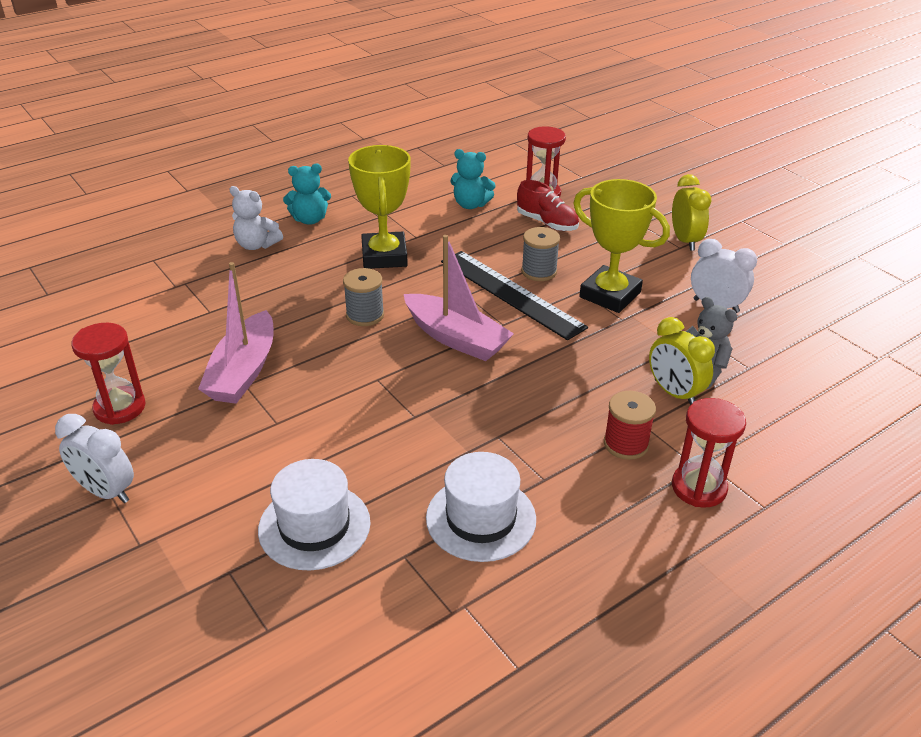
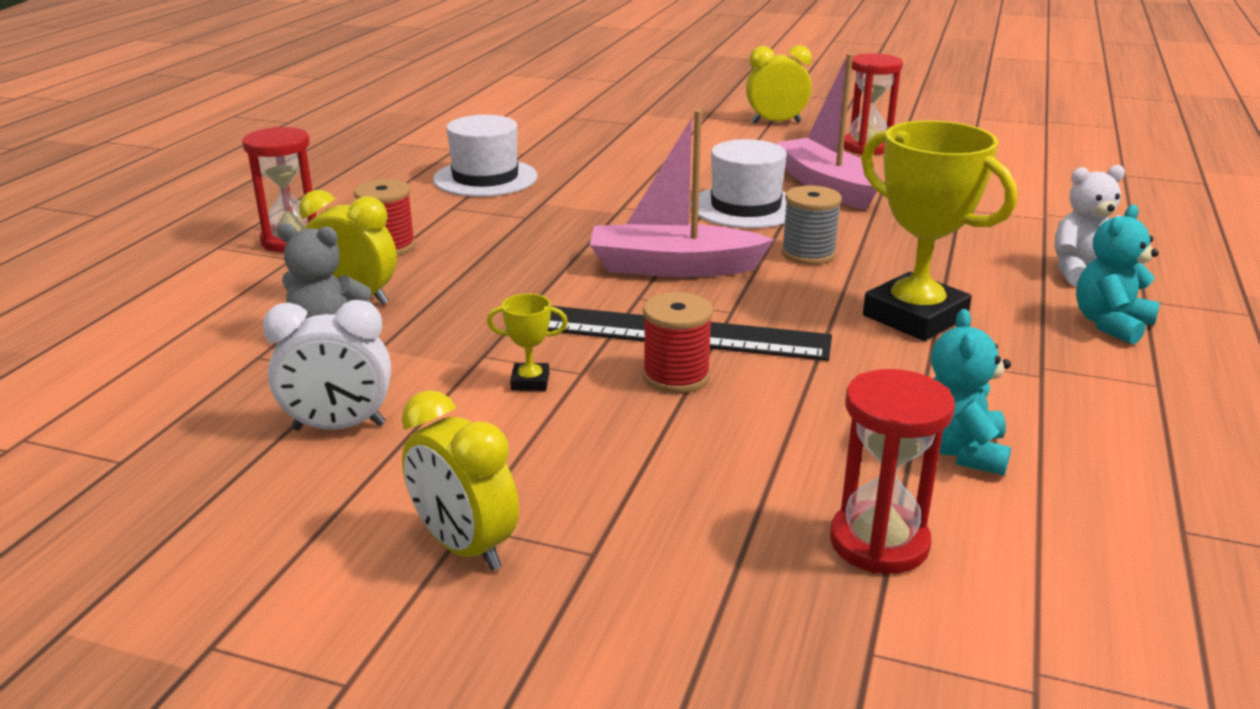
camera: 145 degrees right, 10 degrees down
white clock [55,414,134,503] -> yellow clock [746,45,812,124]
white hat [258,459,371,571] -> white hat moved to [691,139,787,228]
turquoise teddy bear [450,149,496,209] -> turquoise teddy bear turned 60 degrees counterclockwise [931,309,1011,476]
red shoe [517,180,579,231] -> none
grey spool [521,227,560,281] -> red spool [643,292,713,393]
yellow trophy [573,179,670,313] -> yellow trophy [487,293,568,391], size x0.42

